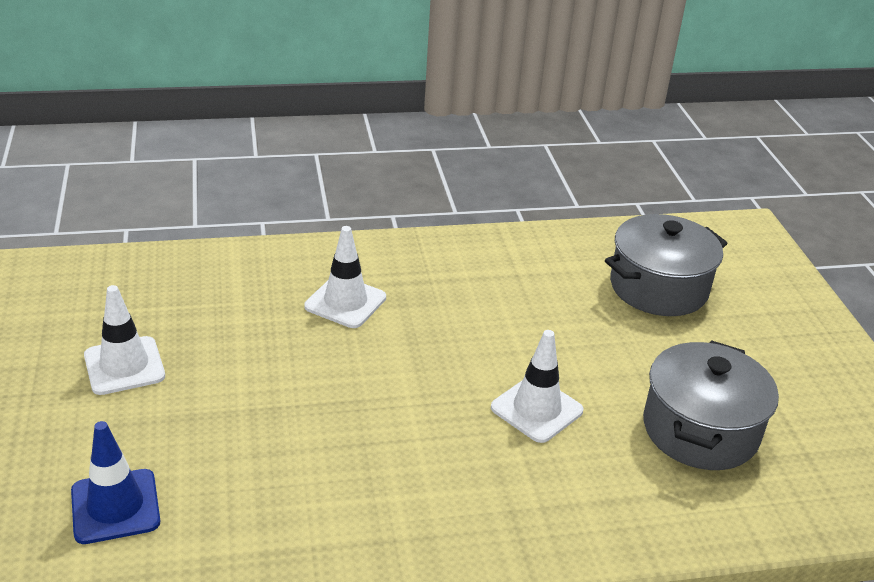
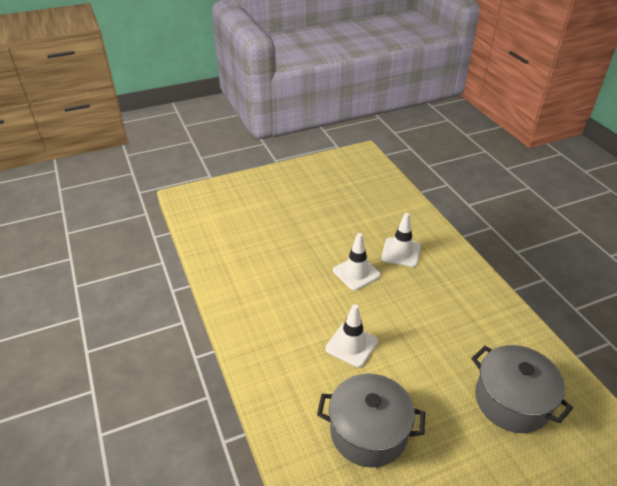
camera: 80 degrees right, 5 degrees up
blue traffic cone [71,421,160,544] -> none
white traffic cone [84,285,165,395] -> white traffic cone moved to [333,233,381,291]

